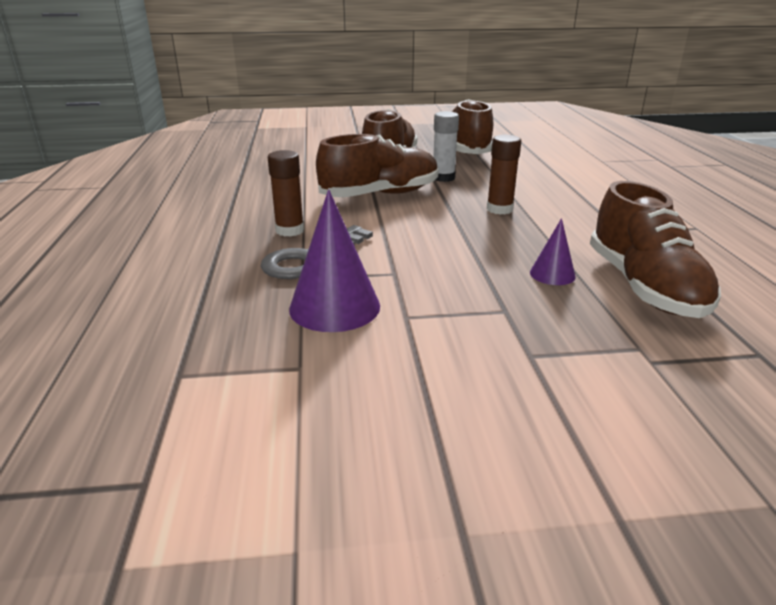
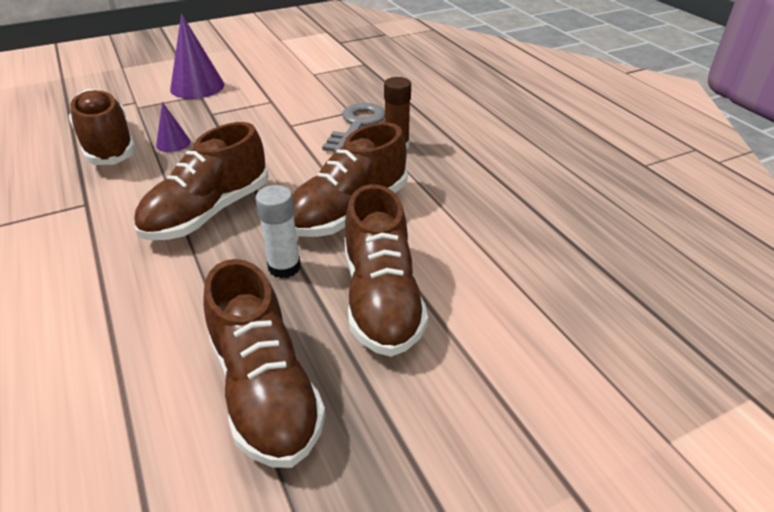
camera: 160 degrees right, 10 degrees up
purple cone [289,189,380,332] -> purple cone moved to [170,14,224,99]
brown glue stick [487,134,521,215] -> brown shoe [134,122,269,240]

